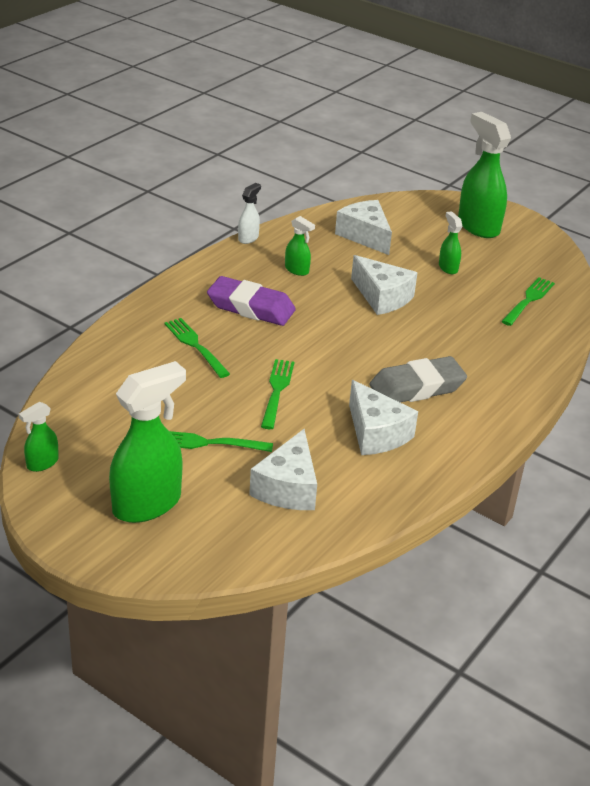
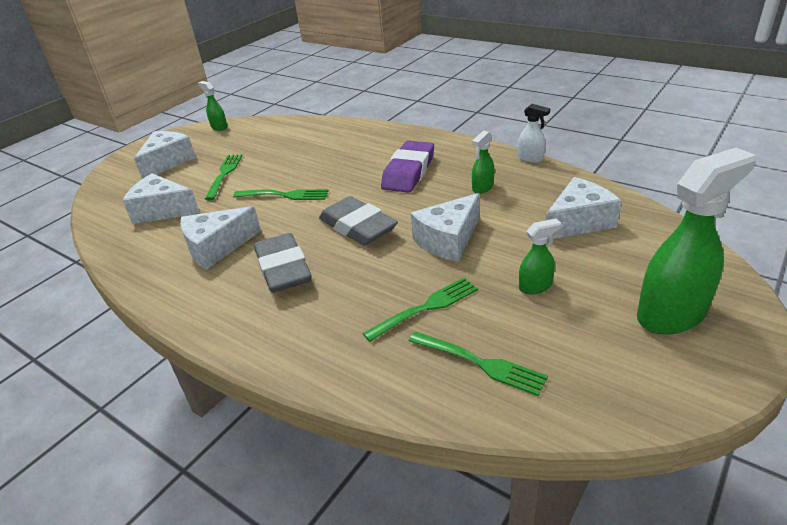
camera: 95 degrees right, 0 degrees up
green spray bottle [109,361,186,523] -> white cheese [134,131,196,179]
green fork [164,318,230,378] -> green fork moved to [363,278,478,342]
none -> grey eraser [319,196,398,246]

